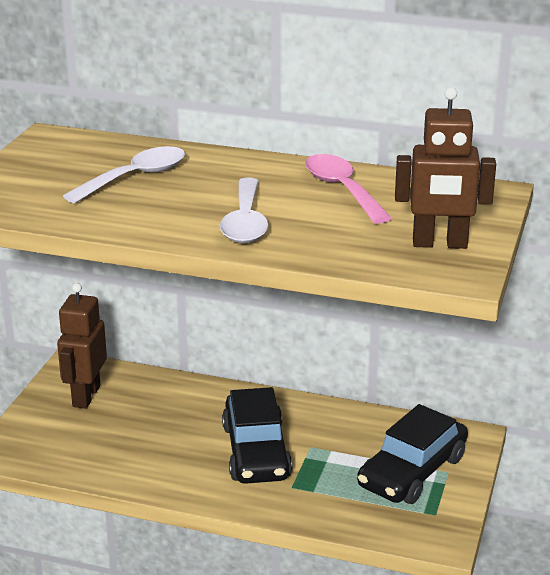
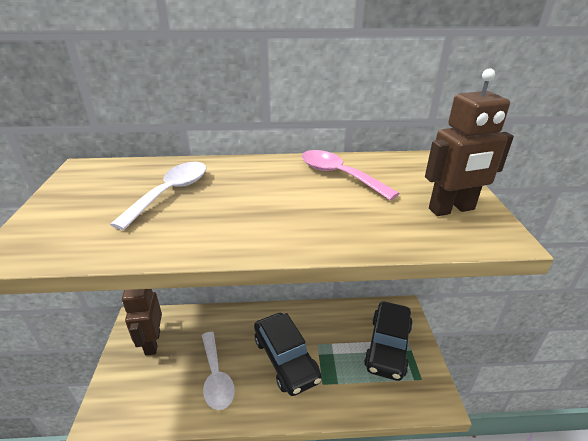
camera: 20 degrees left, 5 degrees up
white spoon [220,178,268,243] -> white spoon moved to [202,332,235,410]

